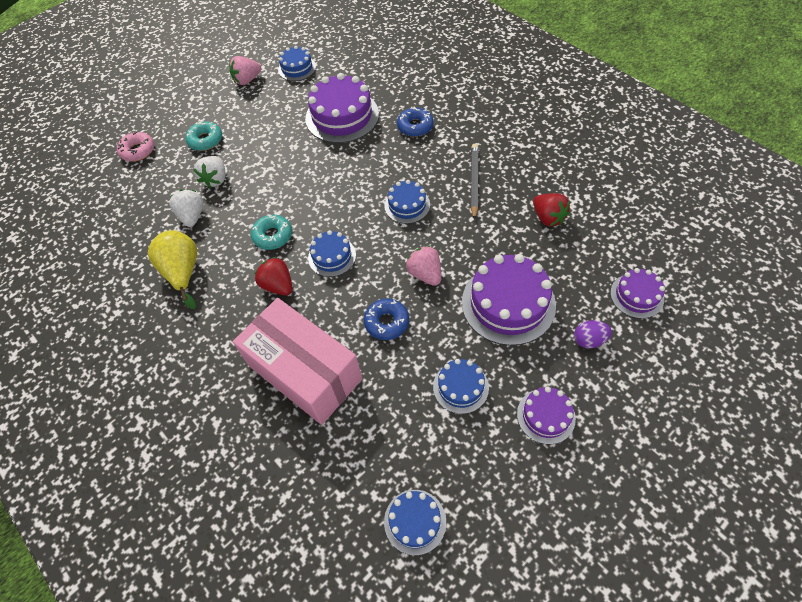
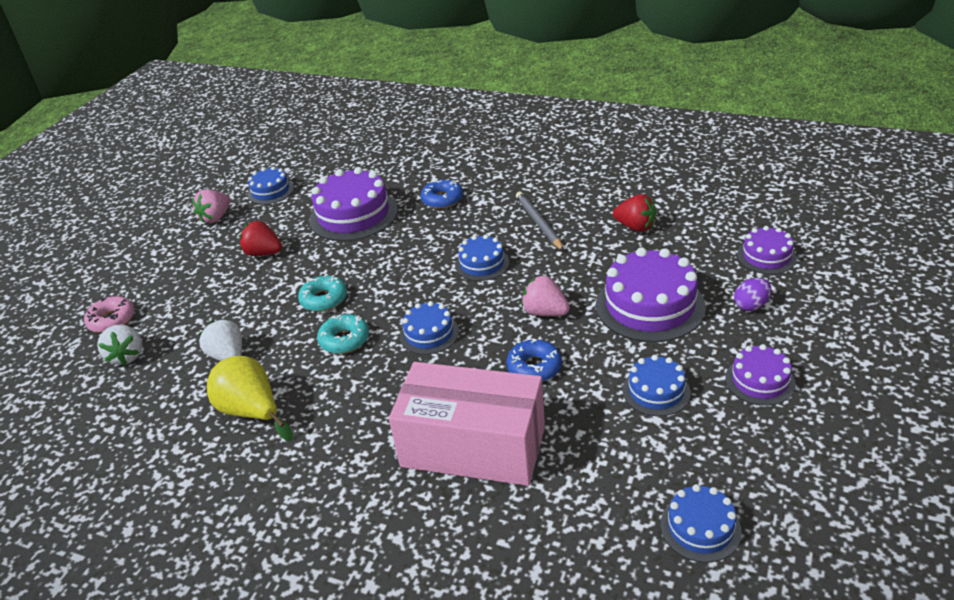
camera: 25 degrees left, 20 degrees down
turquoise donut [185,121,222,151] -> turquoise donut moved to [298,275,347,312]
white strawberry [193,156,226,188] -> white strawberry moved to [97,324,142,366]
red strawberry [254,257,292,296] -> red strawberry moved to [240,221,282,256]

